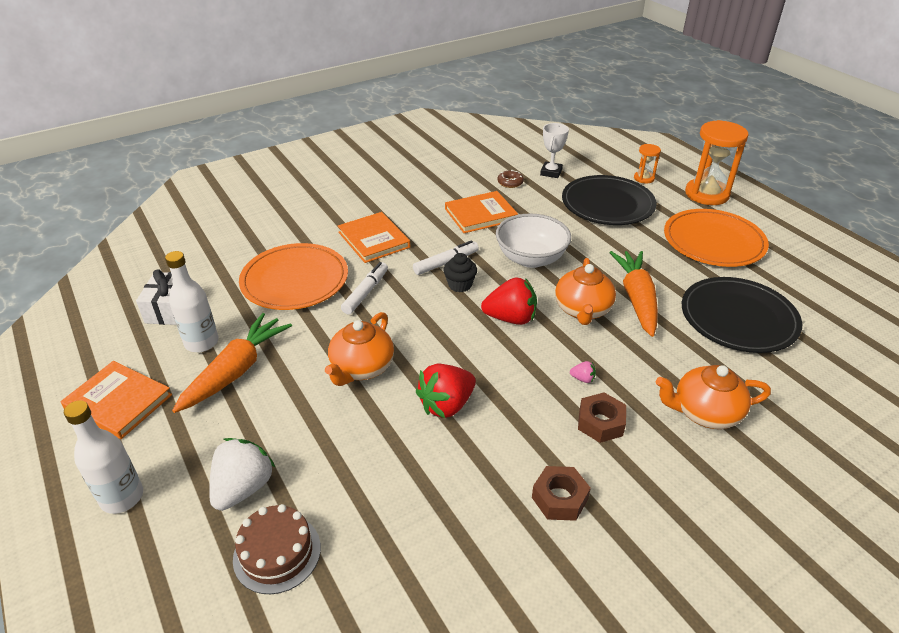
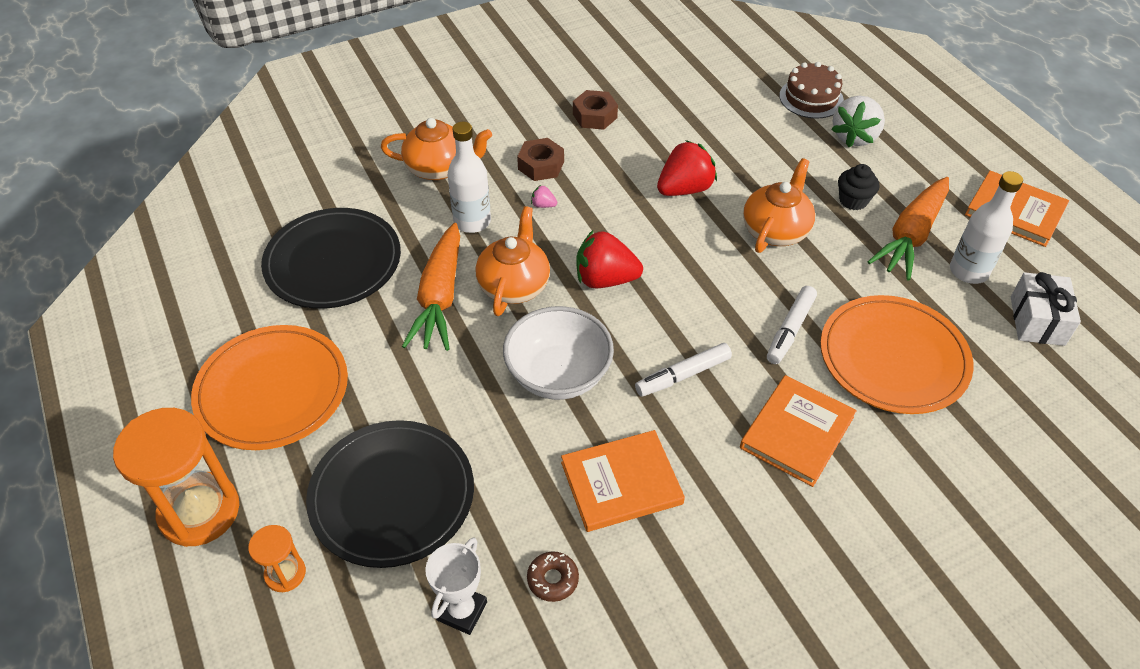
camera: 175 degrees left, 10 degrees up
white bottle [64,400,143,514] -> white bottle moved to [448,122,491,233]
orange book [338,212,410,263] -> orange book turned 60 degrees clockwise [740,375,857,487]
black cupcake [443,253,477,292] -> black cupcake moved to [838,164,879,210]

